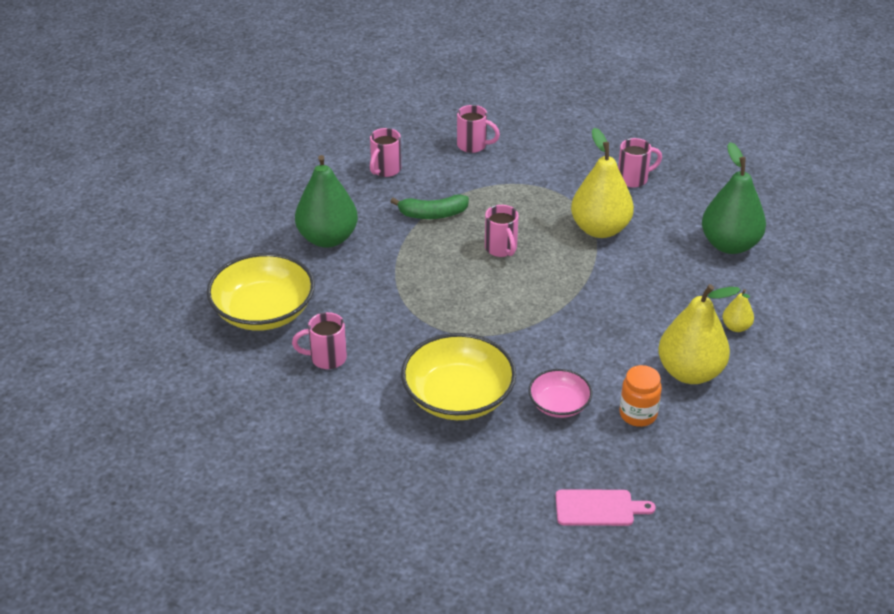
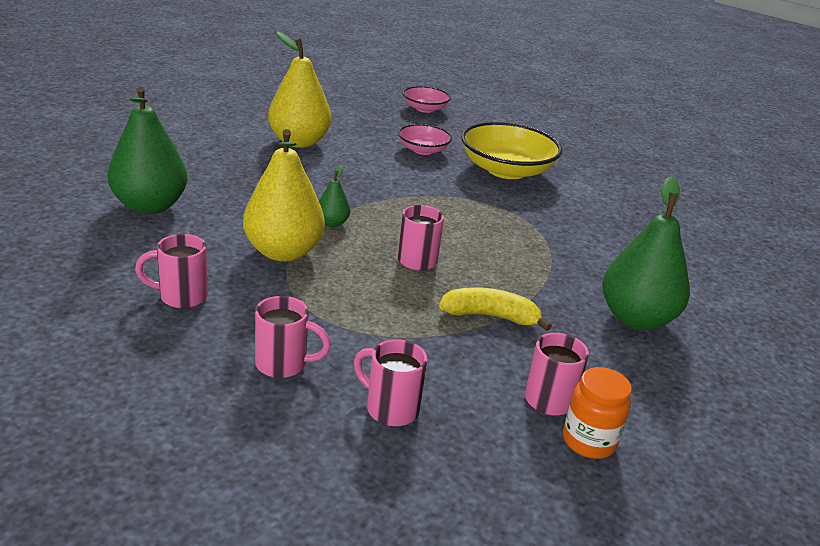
camera: 170 degrees left, 10 degrees down
yellow bowl [207,253,315,331] -> none
pink mug [292,312,347,369] -> pink mug moved to [255,296,331,378]
green banana [390,194,469,219] -> yellow banana [439,287,552,331]
pink cutting board [556,489,656,526] -> pink bowl [403,86,451,113]
orange jar [620,365,662,427] -> orange jar moved to [563,367,632,459]
yellow pear [722,289,754,332] -> none
none -> green pear [319,165,350,227]

